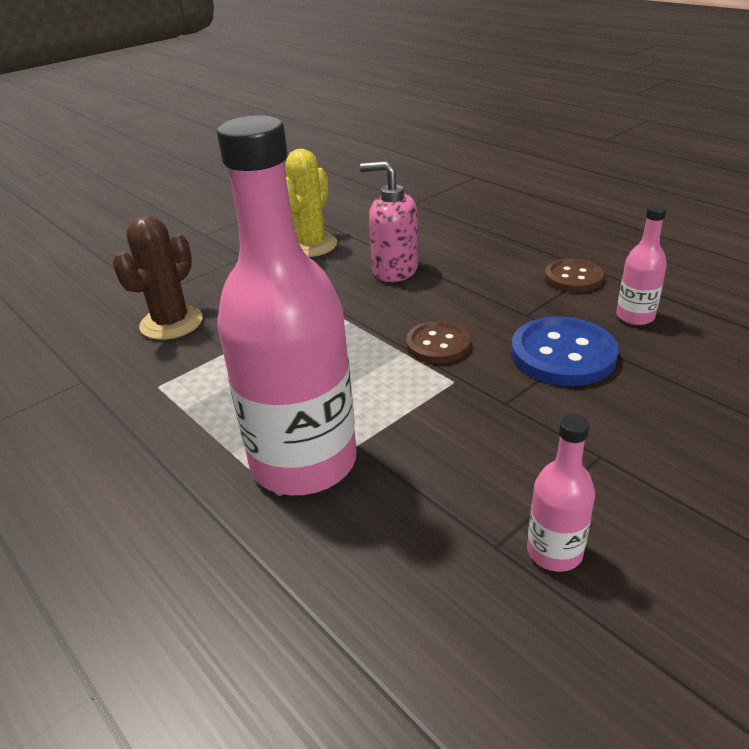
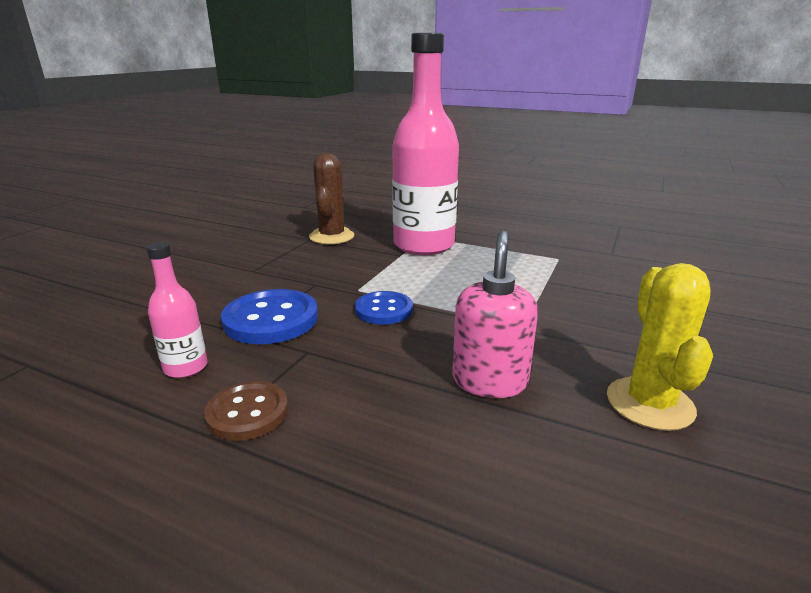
camera: 155 degrees right, 10 degrees down
brown cactus [113,215,203,340] -> brown cactus moved to [309,153,354,244]
pink soap dispenser [360,161,418,282] -> pink soap dispenser turned 75 degrees counterclockwise [452,231,538,398]
brown button [406,321,470,364] -> blue button [355,291,413,325]
pink bottle [527,414,595,572] -> none

